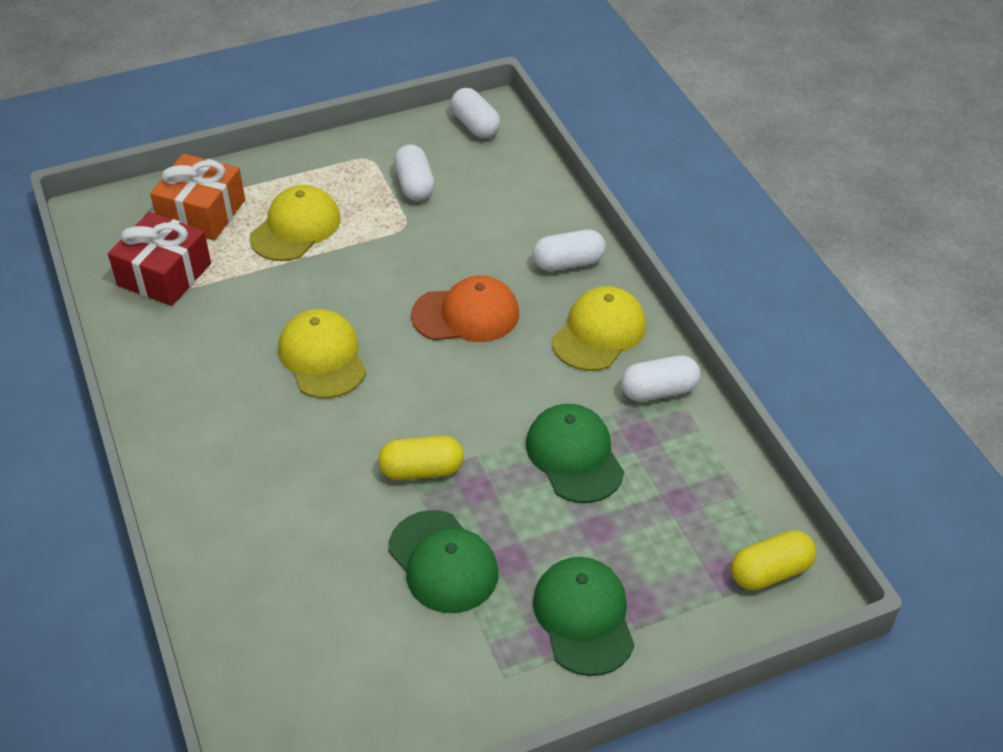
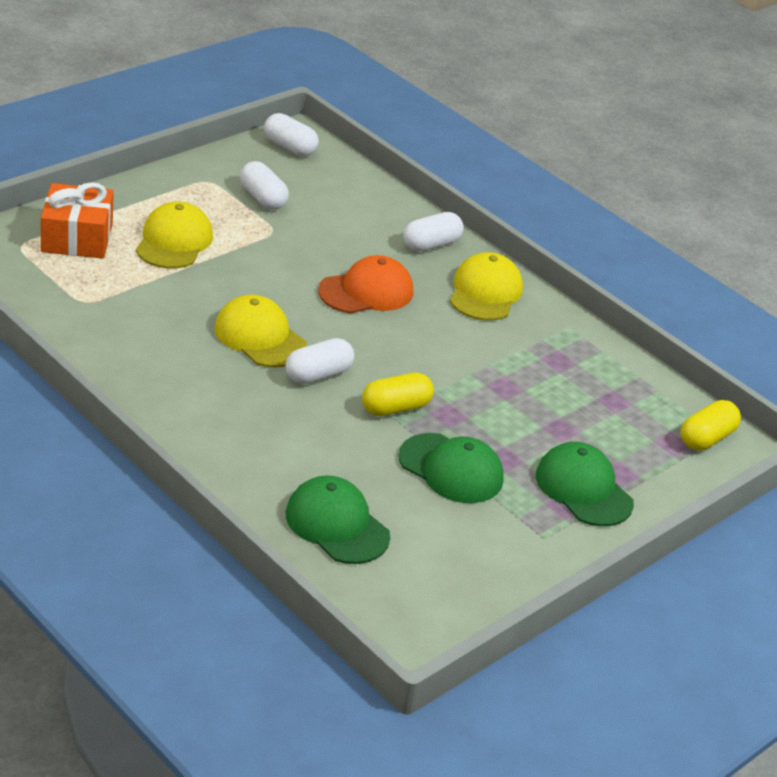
camera: 25 degrees left, 10 degrees down
red gift [108,212,211,306] -> none
green cap [526,404,624,503] -> green cap moved to [286,475,390,564]
white capsule [621,355,701,402] -> white capsule moved to [285,338,354,384]

